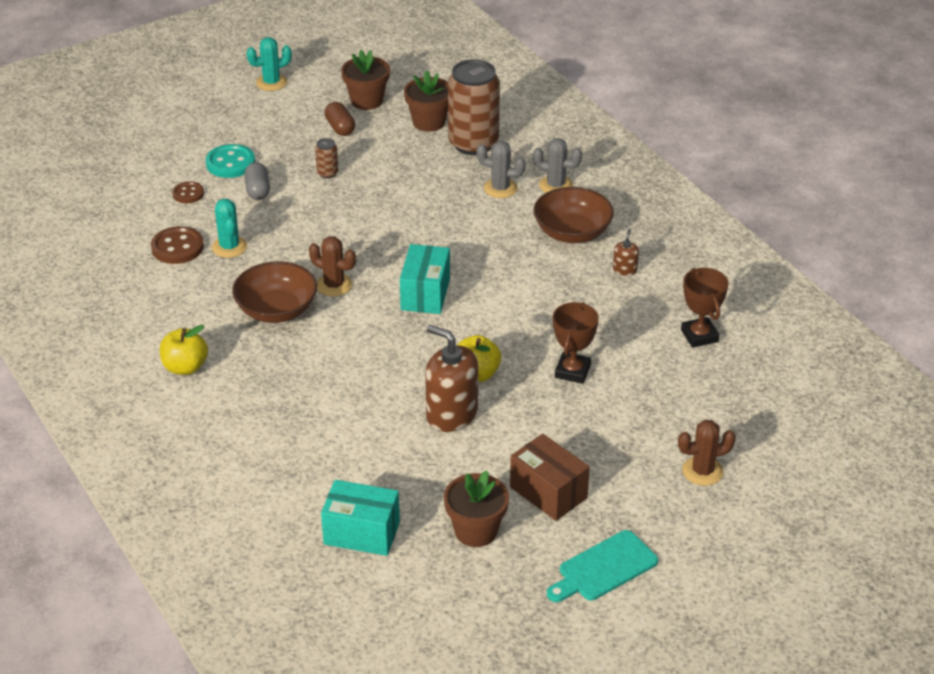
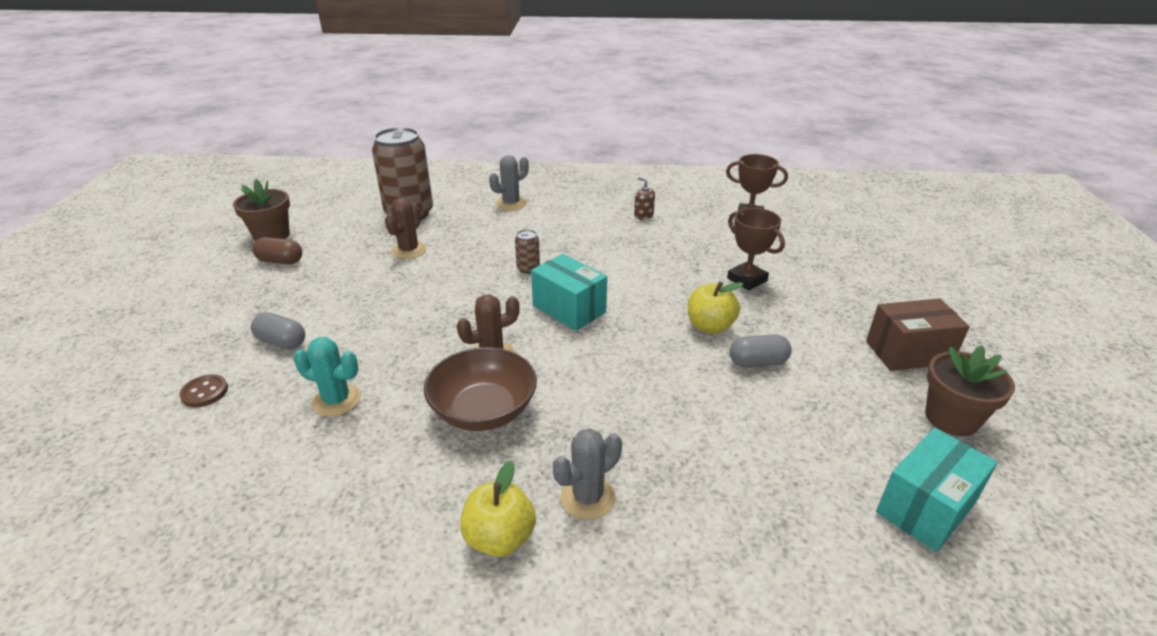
camera: 55 degrees left, 5 degrees down
brown button [151,226,204,264] -> none
turquoise button [206,144,255,178] -> none
turquoise cactus [246,37,292,91] -> none
brown can [315,138,338,179] -> brown can moved to [515,229,540,274]
brown flower pot [404,70,448,132] -> none
brown soap dispenser [425,325,478,432] -> grey capsule [730,334,792,368]
grey cactus [477,141,526,198] -> grey cactus moved to [553,428,622,520]
brown bowl [533,187,614,243] -> none
turquoise cutting board [547,530,658,602] -> none
brown cactus [678,420,736,486] -> brown cactus moved to [385,198,426,259]

